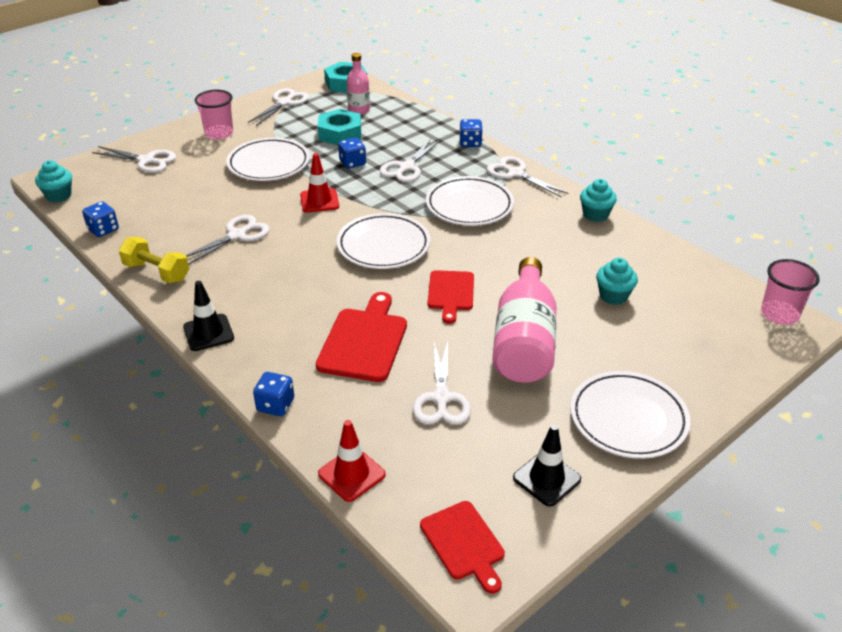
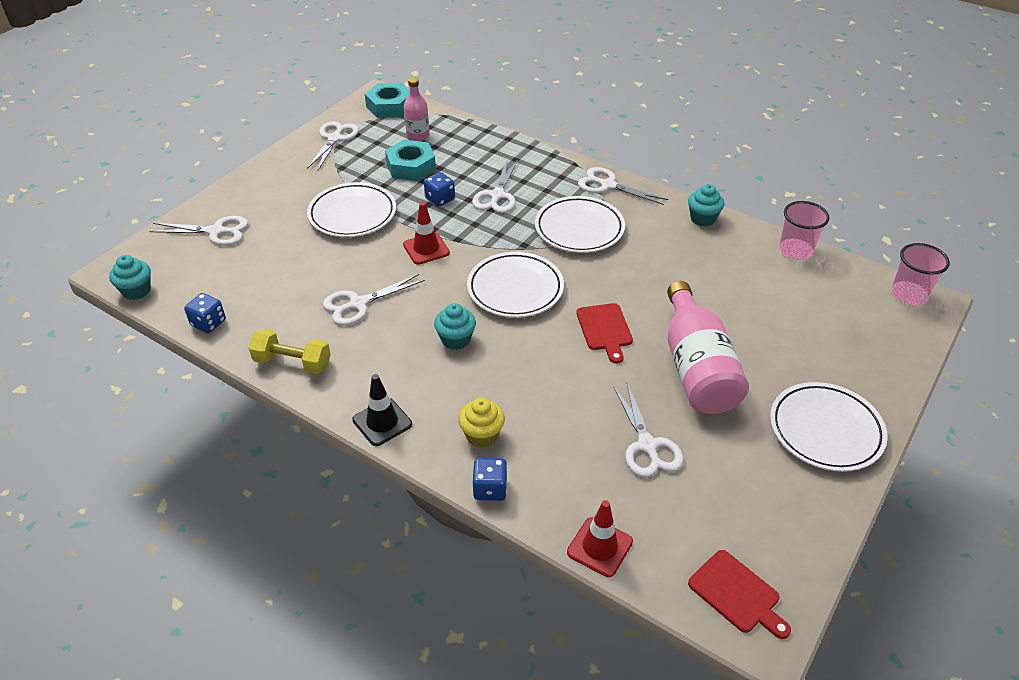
camera: 15 degrees left, 5 degrees up
white scissors [186,215,270,265] -> white scissors turned 150 degrees counterclockwise [323,274,425,326]
pink cup [195,90,233,140] -> pink cup moved to [779,201,830,260]
red cutting board [316,292,407,382] -> none
blue dice [459,119,482,147] -> none
black traffic cone [513,424,581,507] -> none
turquoise cupcake [596,258,638,305] -> turquoise cupcake moved to [434,303,476,350]
none -> yellow cupcake [459,398,505,448]

